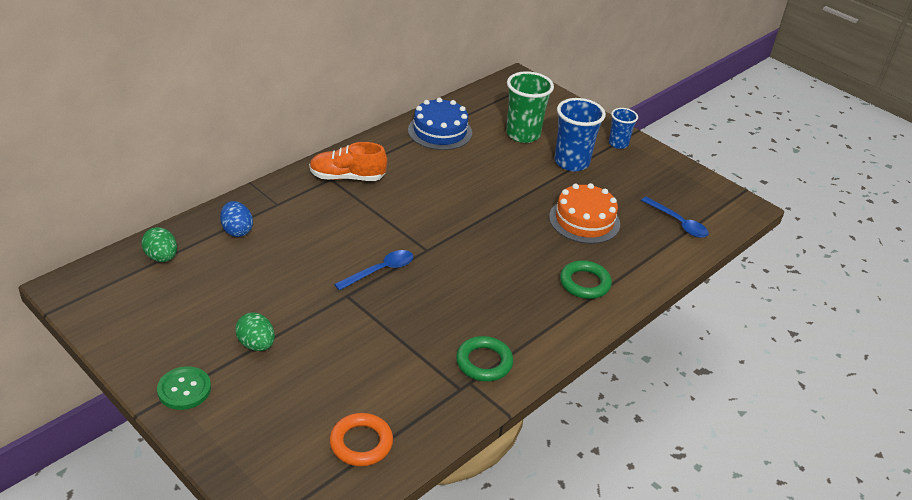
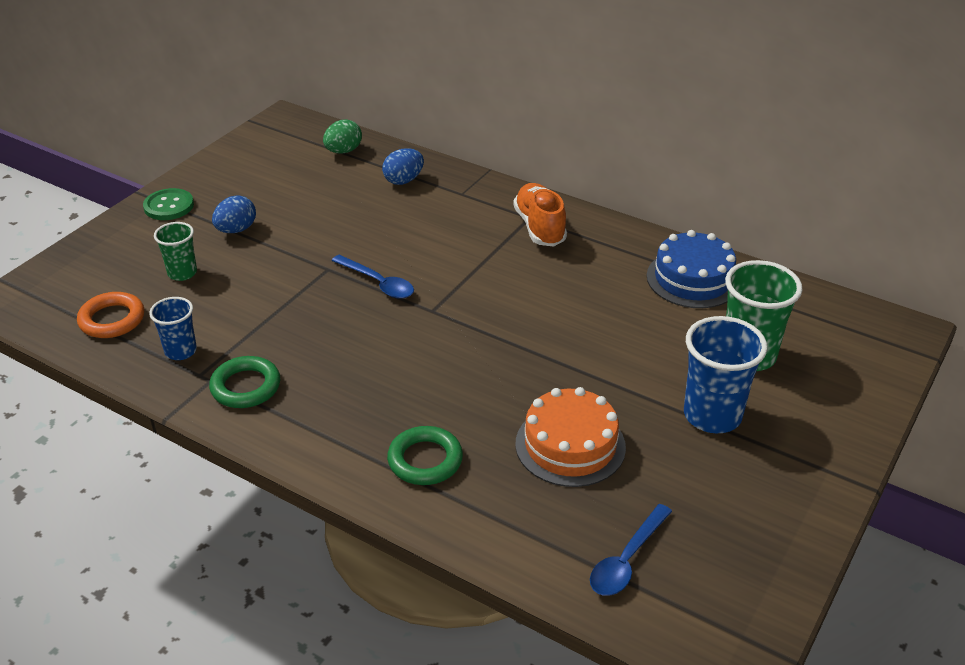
camera: 80 degrees right, 0 degrees up
green egg [235,313,275,351] -> blue egg [212,195,256,233]
blue cup [609,108,638,149] -> blue cup moved to [149,297,197,360]
none -> green cup [154,222,197,281]

